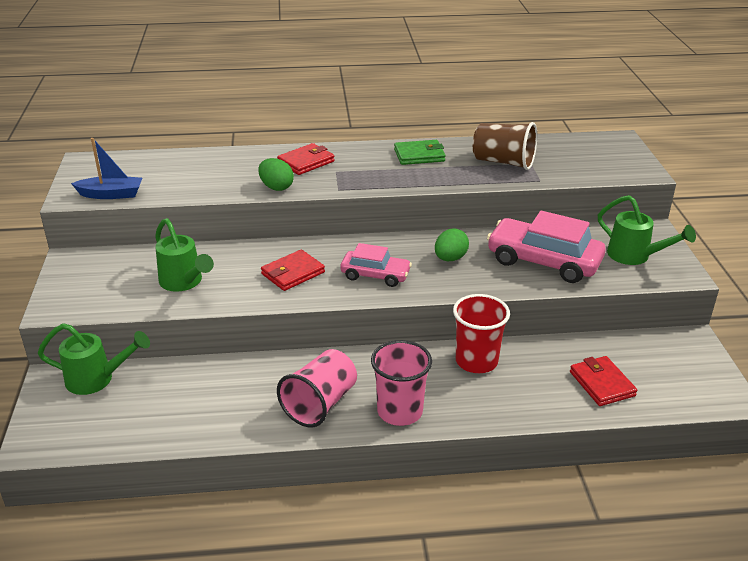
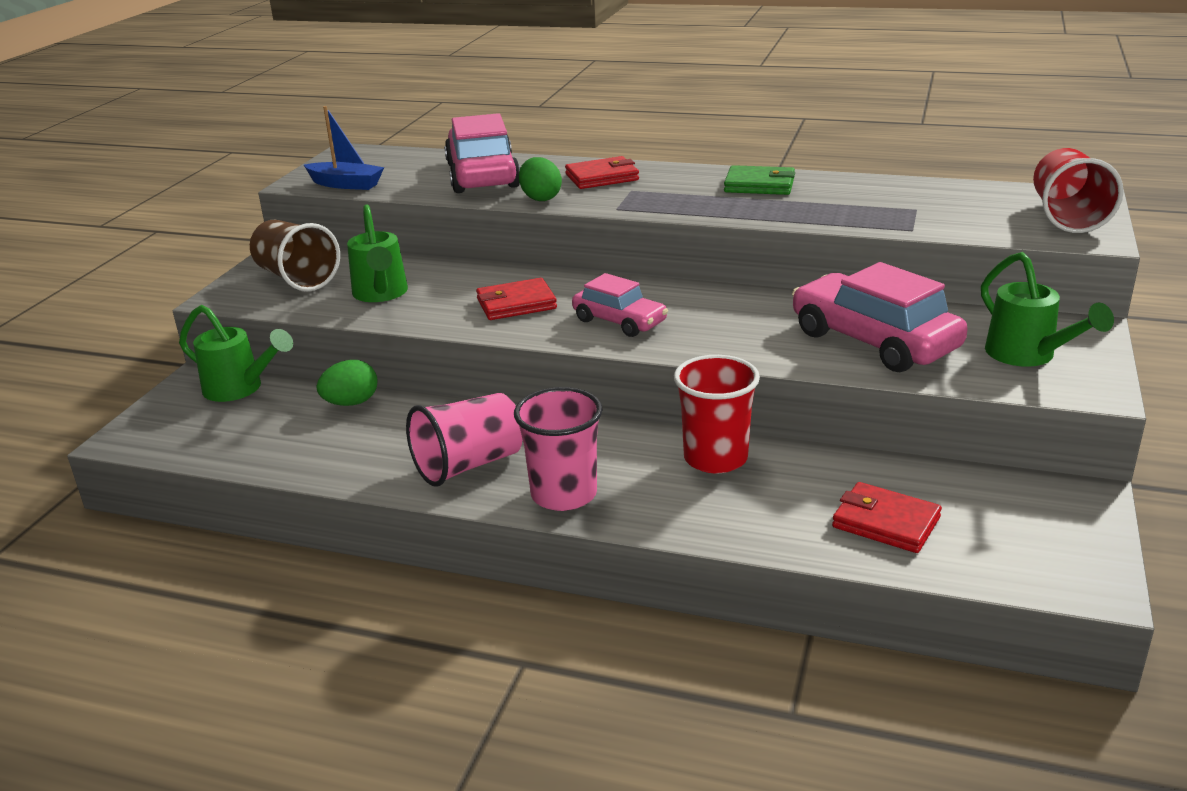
camera: 25 degrees right, 5 degrees down
green egg [435,228,469,261] -> green egg moved to [317,360,378,406]
brown cup [473,122,537,170] -> brown cup moved to [250,220,340,291]
red wallet [570,356,637,406] -> red wallet turned 60 degrees counterclockwise [832,482,942,553]
none -> pink car [444,113,520,193]
none -> red cup [1033,148,1123,233]

